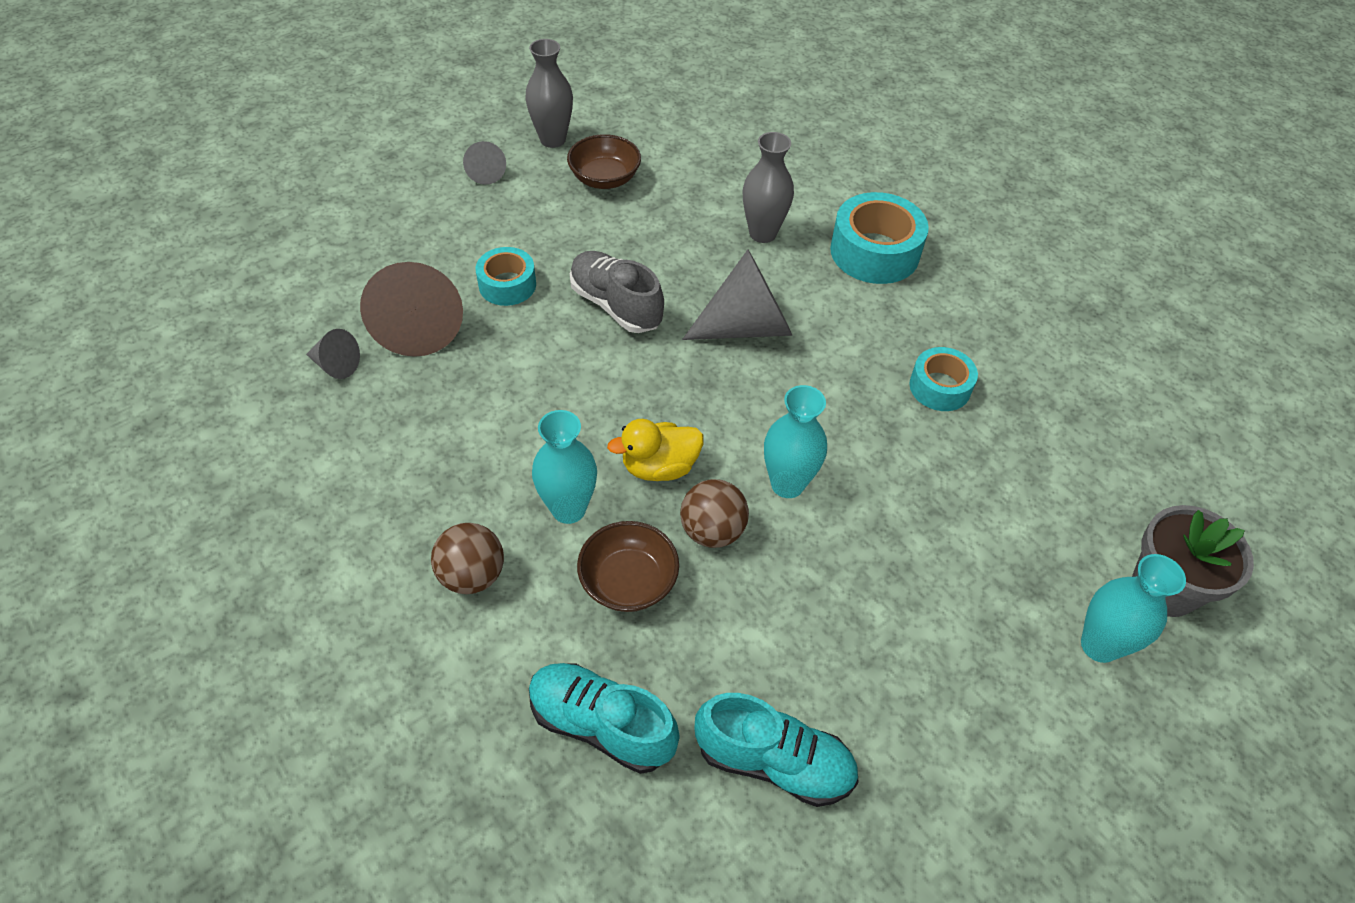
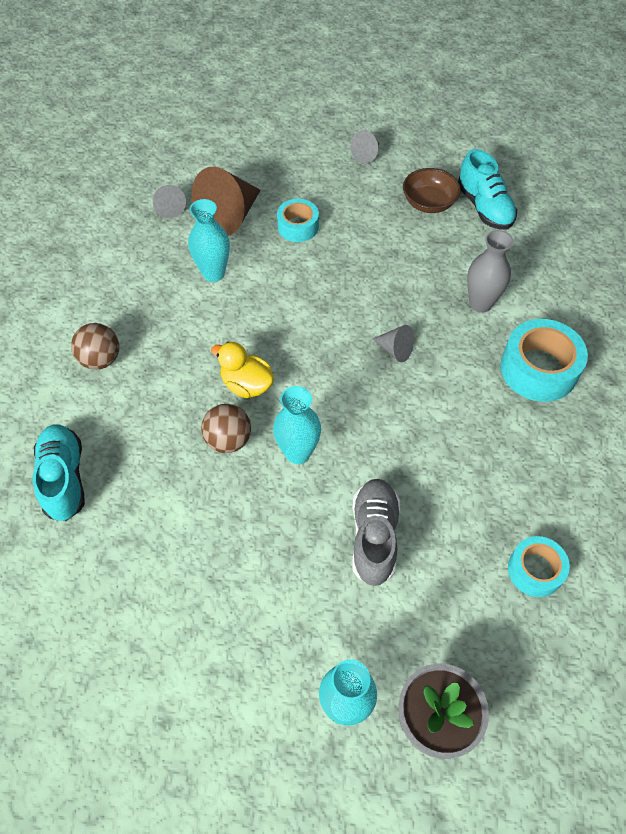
camera: 50 degrees right, 5 degrees up
grey vase [525,39,573,148] -> none
turquoise vase [532,410,597,524] -> turquoise vase moved to [188,199,230,282]
grey shoe [570,251,664,333] -> grey shoe moved to [352,479,400,586]
brown bowl [577,521,679,612] -> none
grey cone [682,250,793,340] -> grey cone [372,325,414,362], size x0.50
turquoise shoe [695,693,859,807] -> turquoise shoe moved to [458,149,517,230]
turquoise tape [910,347,978,411] -> turquoise tape moved to [508,536,570,597]

